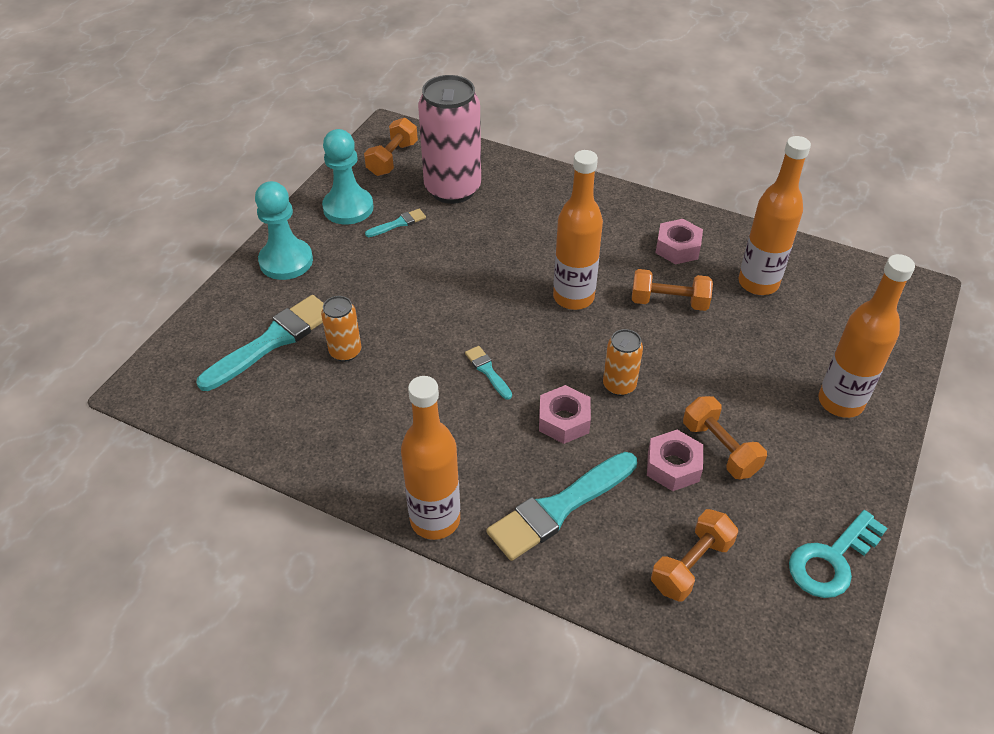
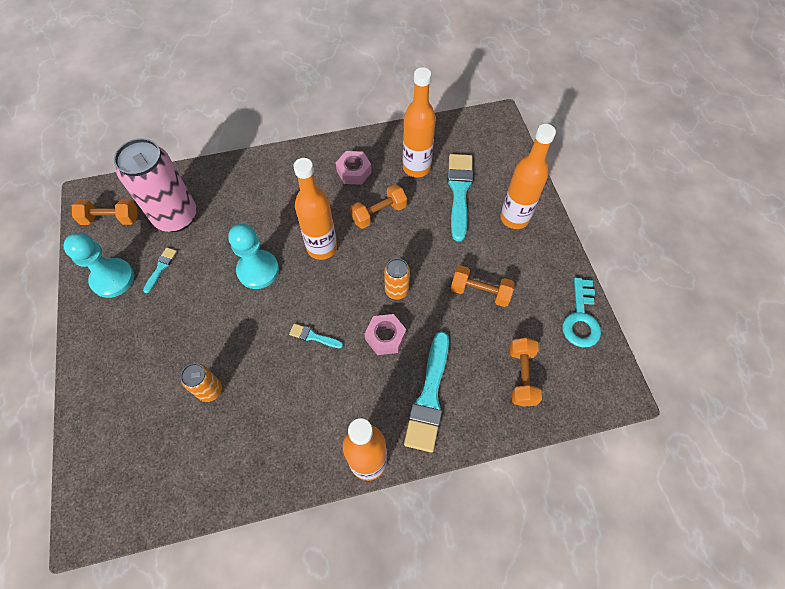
camera: 40 degrees left, 15 degrees up
turquoise brush [196,295,324,391] -> turquoise brush moved to [447,154,473,242]
turquoise pawn [255,181,313,280] -> turquoise pawn moved to [228,224,279,289]
orange dumbbell [364,118,418,176] -> orange dumbbell turned 75 degrees counterclockwise [72,199,137,225]
pink nut [647,430,703,491] -> none

